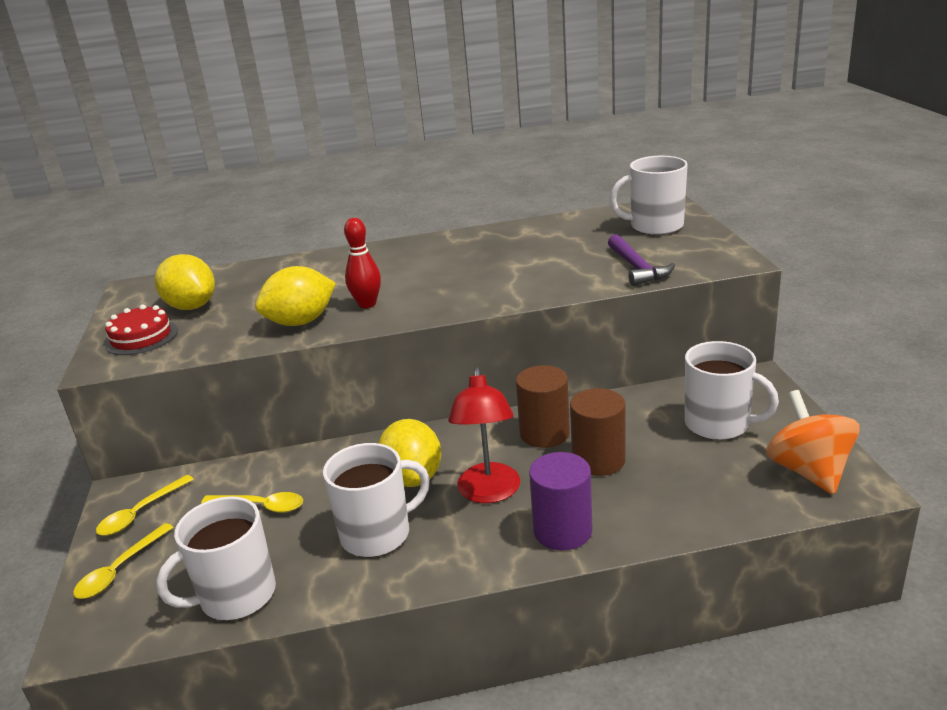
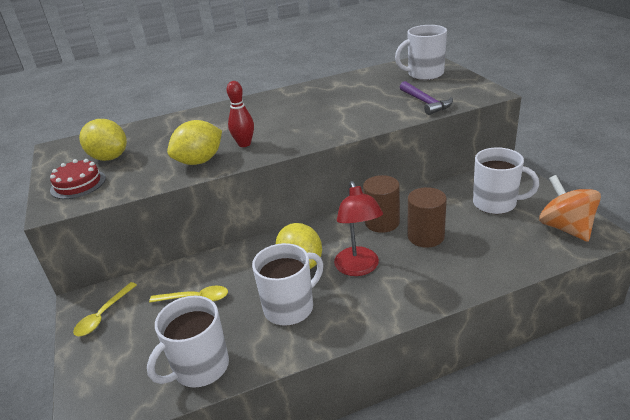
camera: 10 degrees left, 5 degrees up
yellow spoon [73,523,174,599] -> none
purple cylinder [529,452,593,550] -> none

